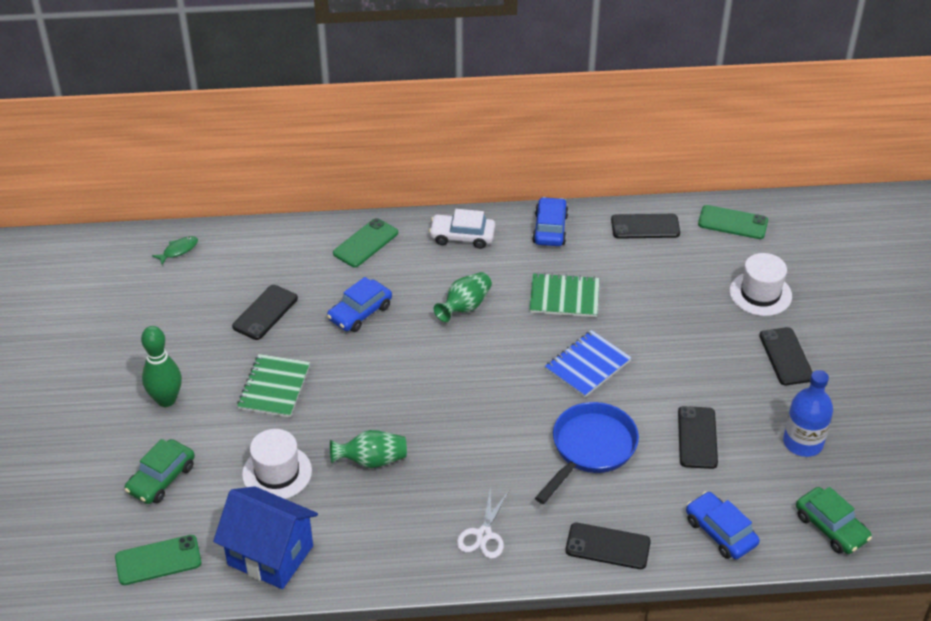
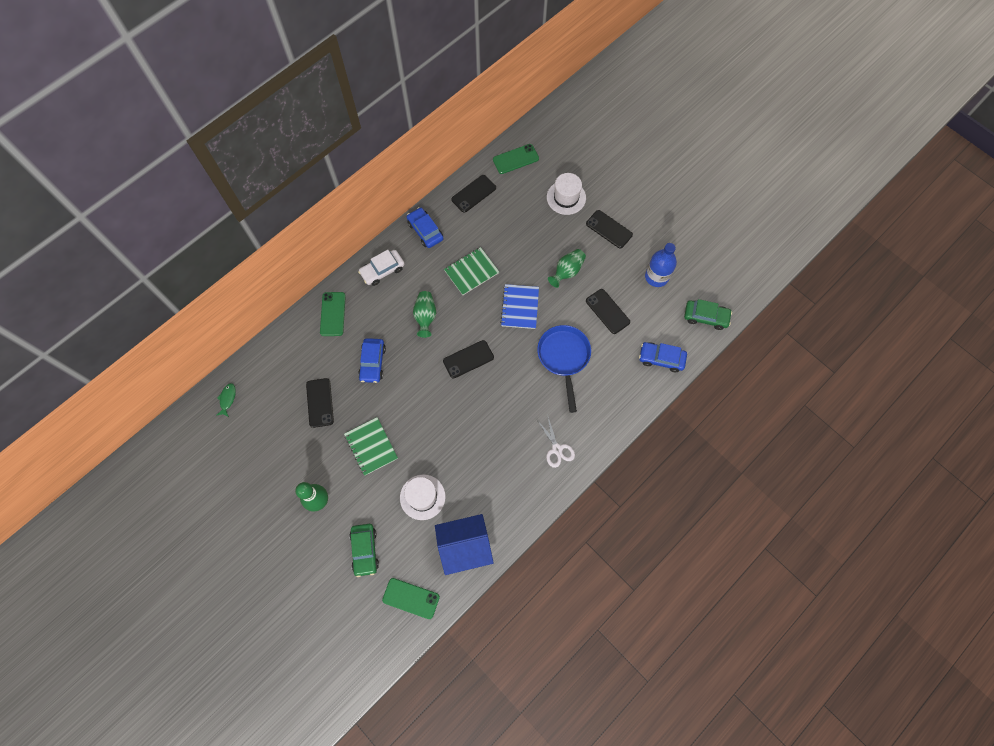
camera: 40 degrees left, 25 degrees up
green phone [115,535,201,585] -> green phone turned 75 degrees clockwise [382,578,440,619]
green vase [330,430,407,468] -> green vase moved to [548,249,586,288]
black phone [566,523,651,569] -> black phone moved to [443,340,494,378]

